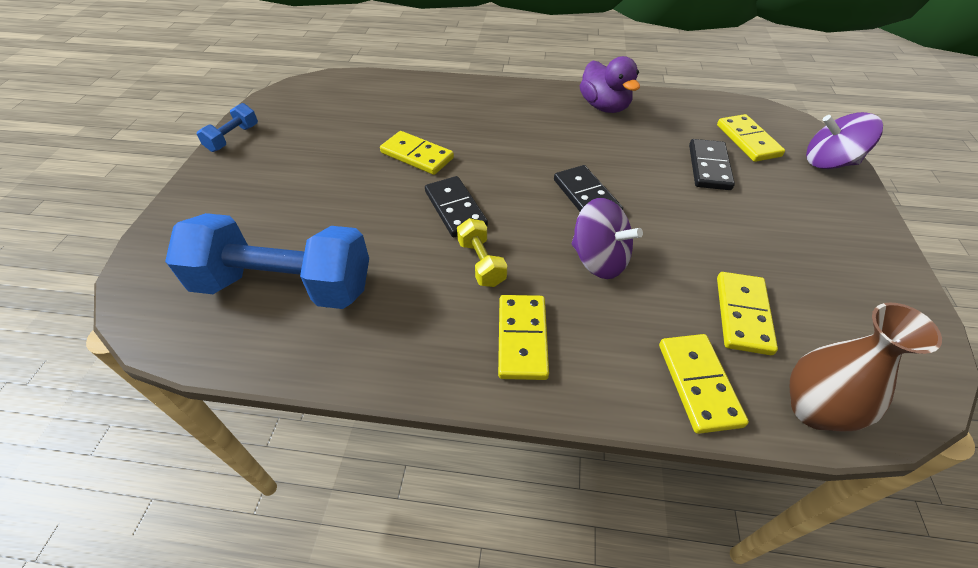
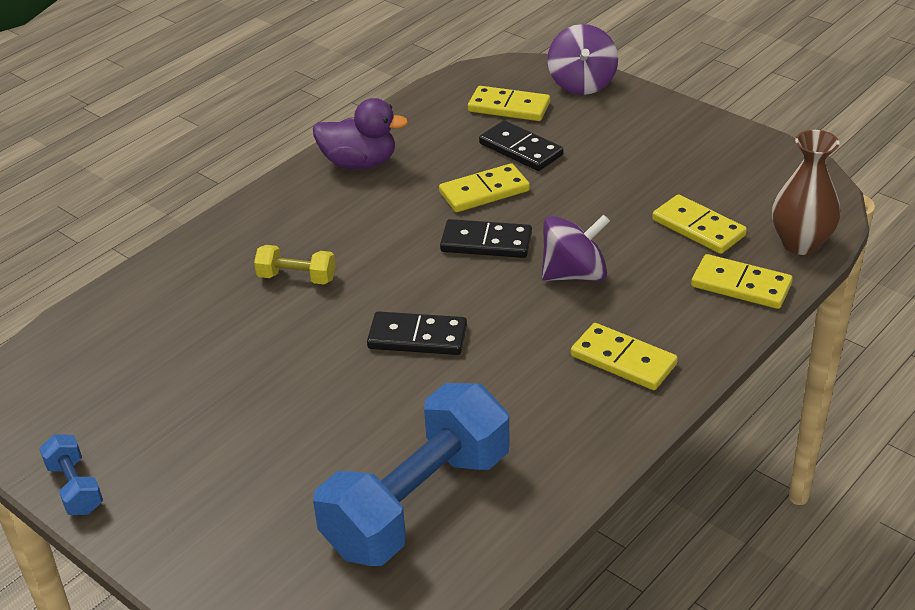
camera: 55 degrees left, 10 degrees down
yellow domino [380,131,454,175] -> yellow domino moved to [439,163,530,212]
yellow dumbbell [457,218,507,287] -> yellow dumbbell moved to [254,245,336,284]
purple spinning top [806,112,883,169] -> purple spinning top turned 45 degrees counterclockwise [547,24,618,95]

